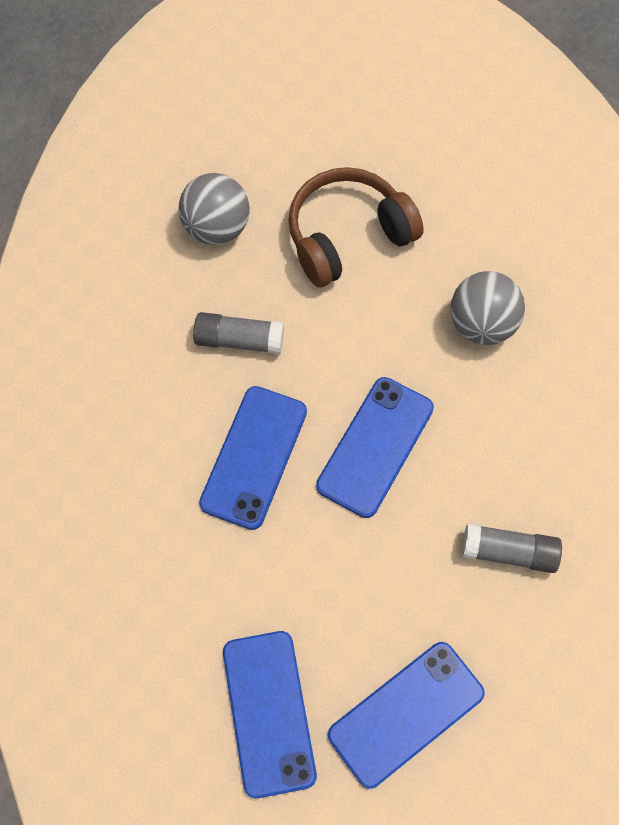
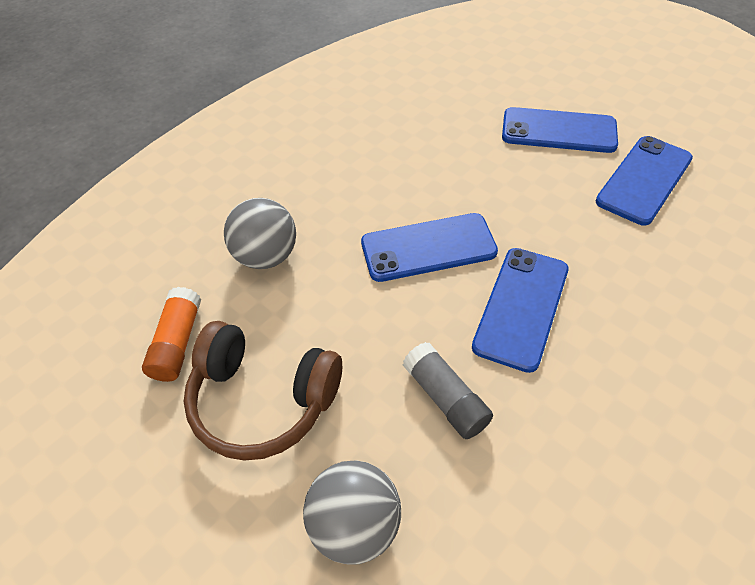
camera: 130 degrees left, 15 degrees down
blue phone [199,386,307,530] -> blue phone turned 45 degrees counterclockwise [472,248,569,373]
grey glue stick [462,523,562,573] -> none
none -> orange glue stick [142,287,201,382]

